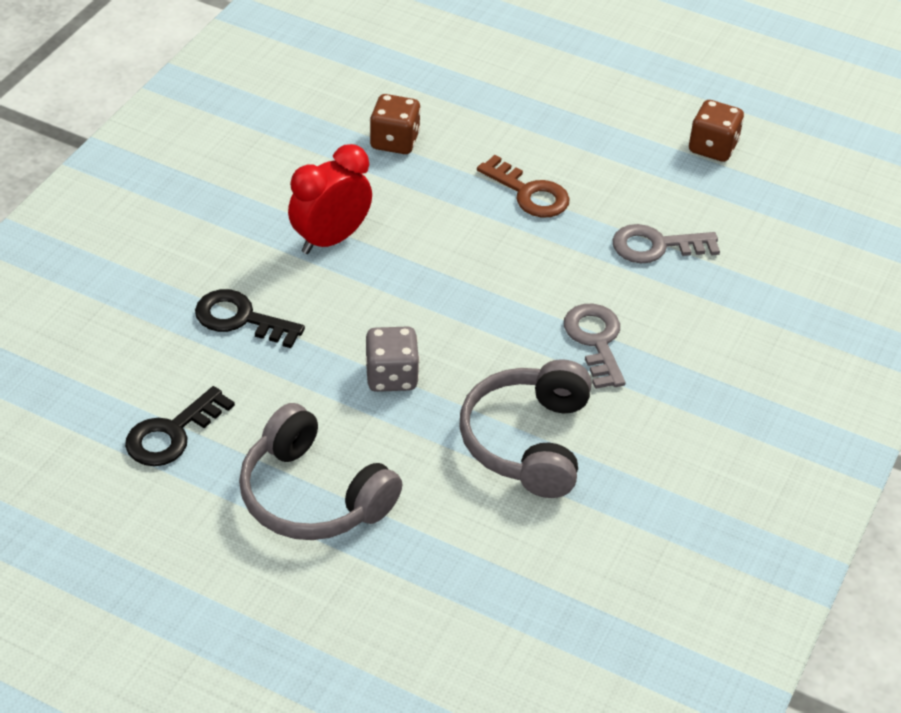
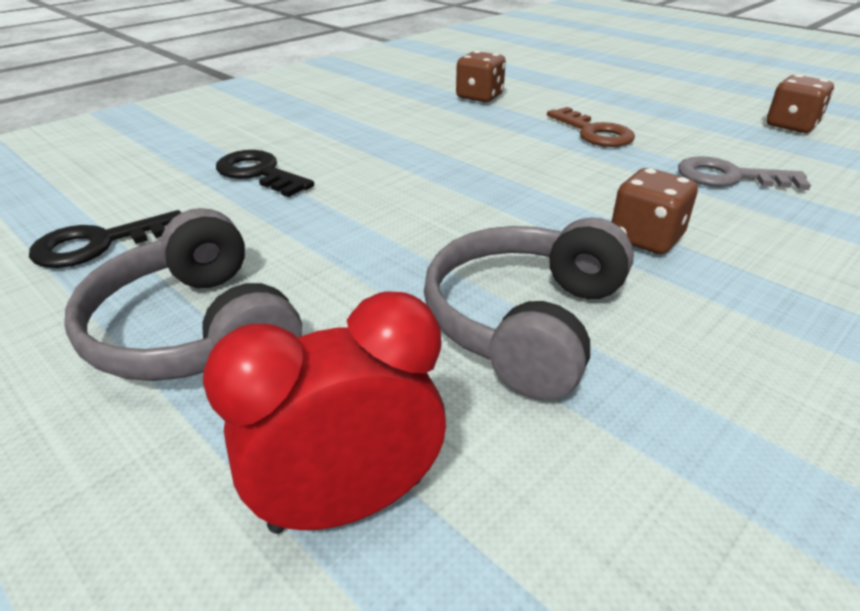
camera: 20 degrees right, 10 degrees down
red clock [288,144,372,254] -> red clock moved to [203,291,446,534]
grey dice [366,326,420,392] -> none
grey key [564,304,625,389] -> brown dice [611,168,698,254]

